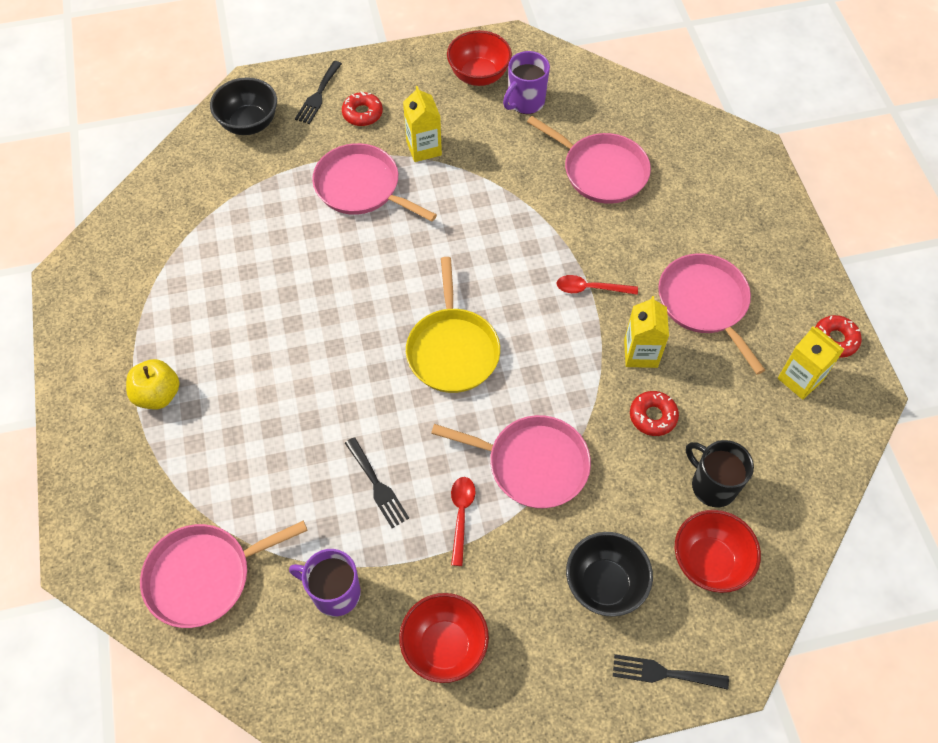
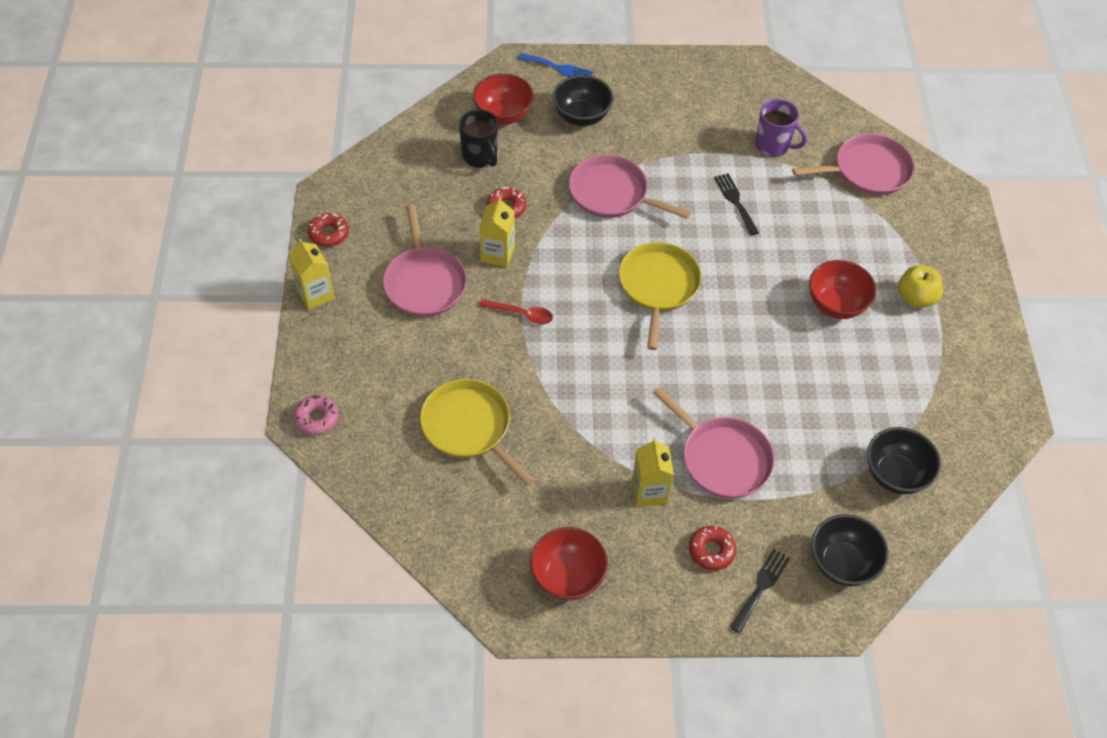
camera: 170 degrees left, 5 degrees down
red bowl [399,593,489,683] -> red bowl moved to [809,260,877,319]
red spoon [451,477,475,566] -> none
purple mug [503,51,550,114] -> none
pink pan [527,116,651,204] -> yellow pan [420,379,535,486]
black fork [613,654,729,690] -> blue fork [518,53,593,77]
yellow carton [778,327,845,400] -> yellow carton moved to [288,238,335,310]
none -> pink donut [293,395,339,435]
none -> black bowl [867,427,941,494]

